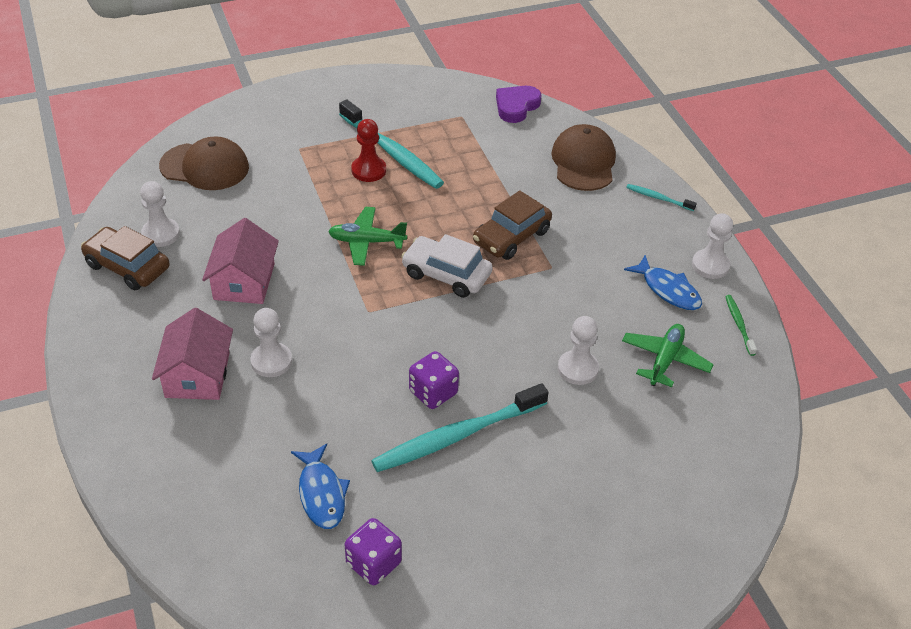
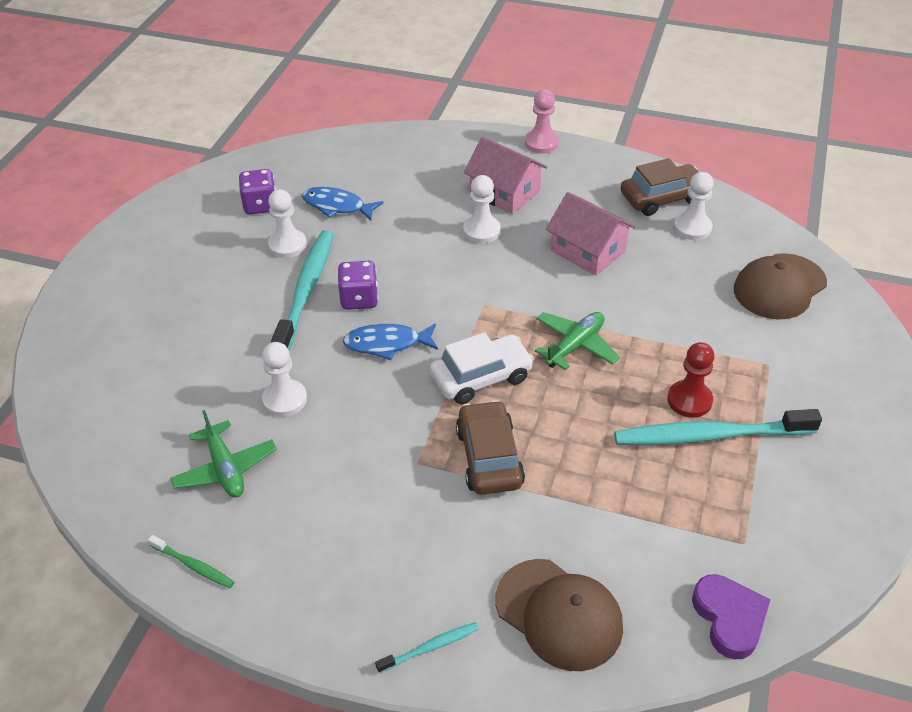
camera: 130 degrees right, 0 degrees up
blue fish [624,255,702,310] -> blue fish moved to [343,323,438,360]
white pawn [692,213,733,279] -> white pawn moved to [268,189,307,258]
none -> pink pawn [525,89,559,154]

